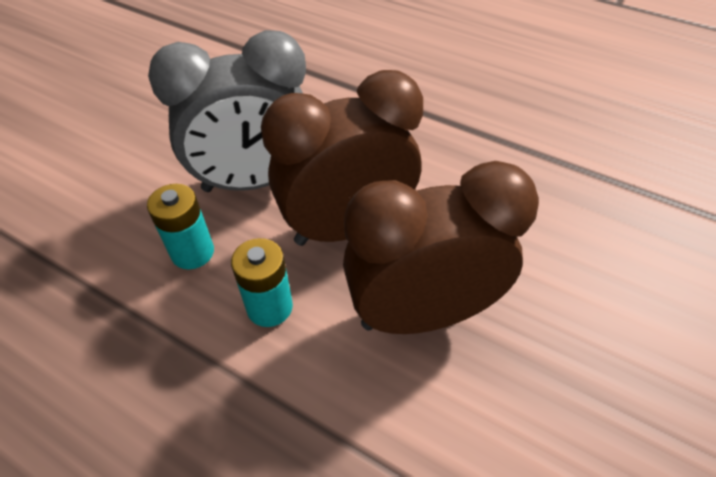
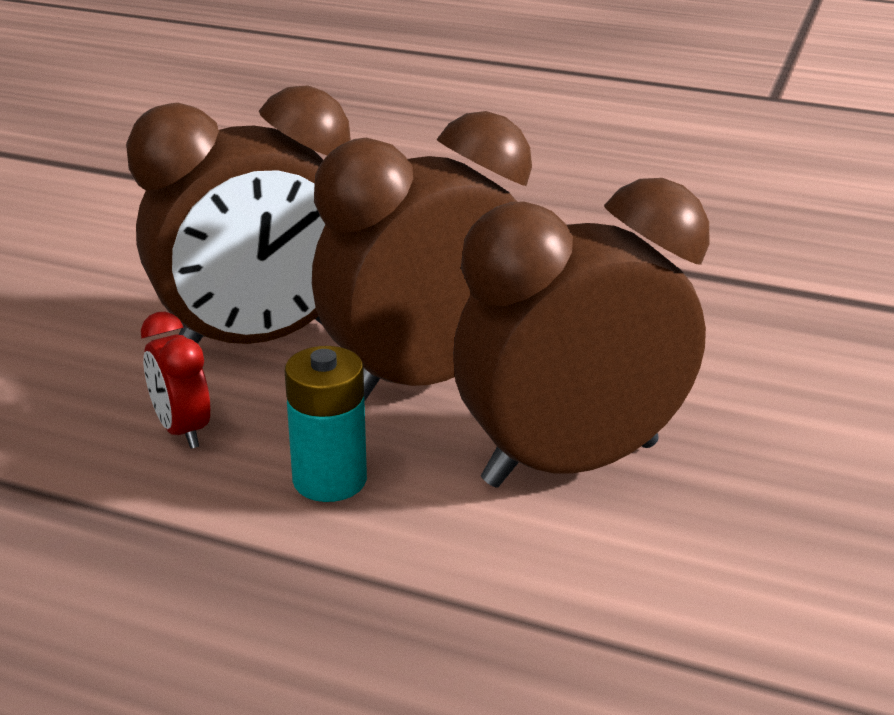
camera: 10 degrees left, 20 degrees down
turquoise battery [147,184,214,269] -> red clock [141,312,210,449]
grey clock [148,30,306,192] -> brown clock [126,85,351,344]

